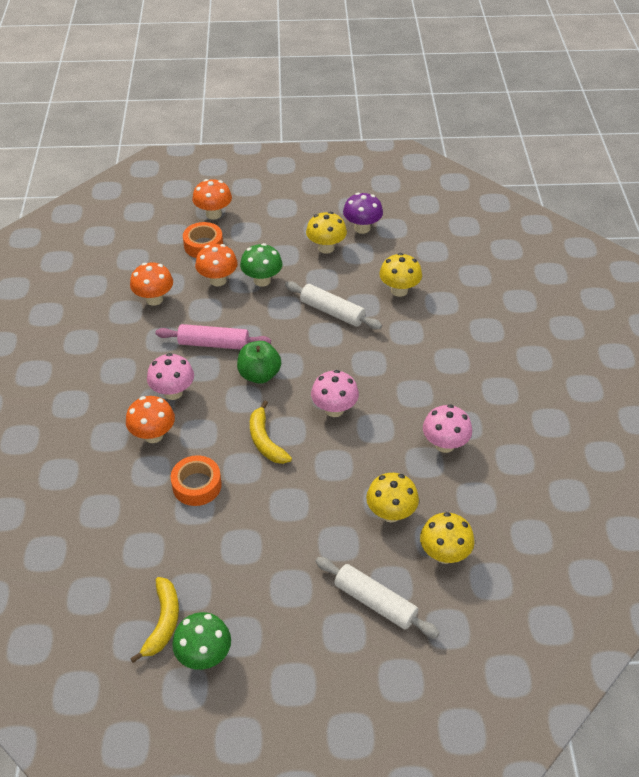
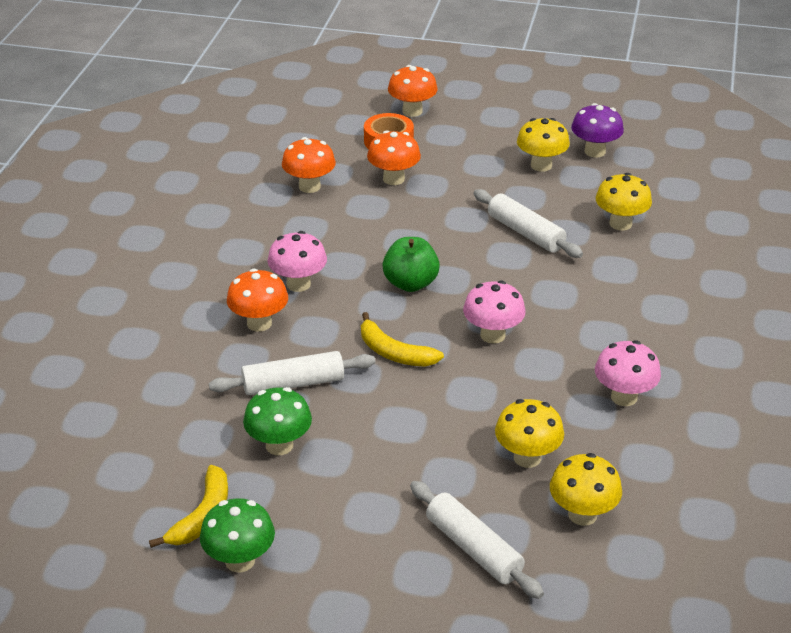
camera: 15 degrees right, 10 degrees down
pink rolling pin [155,324,271,350] -> none
orange tape [171,455,222,506] -> white rolling pin [209,351,375,395]
green mushroom [240,243,282,287] -> green mushroom moved to [243,387,312,455]
yellow banana [250,401,292,464] -> yellow banana turned 45 degrees counterclockwise [361,312,444,367]

